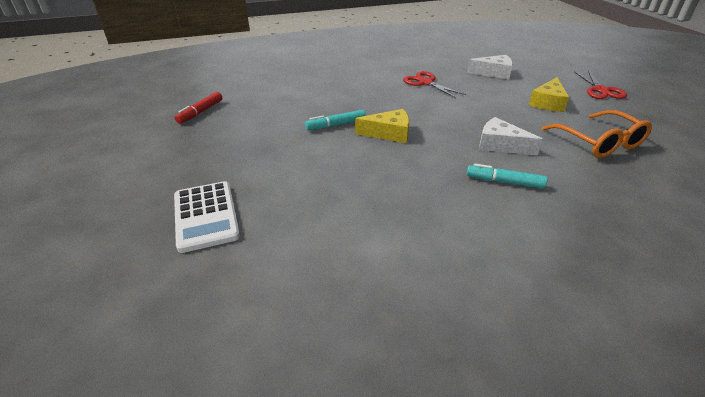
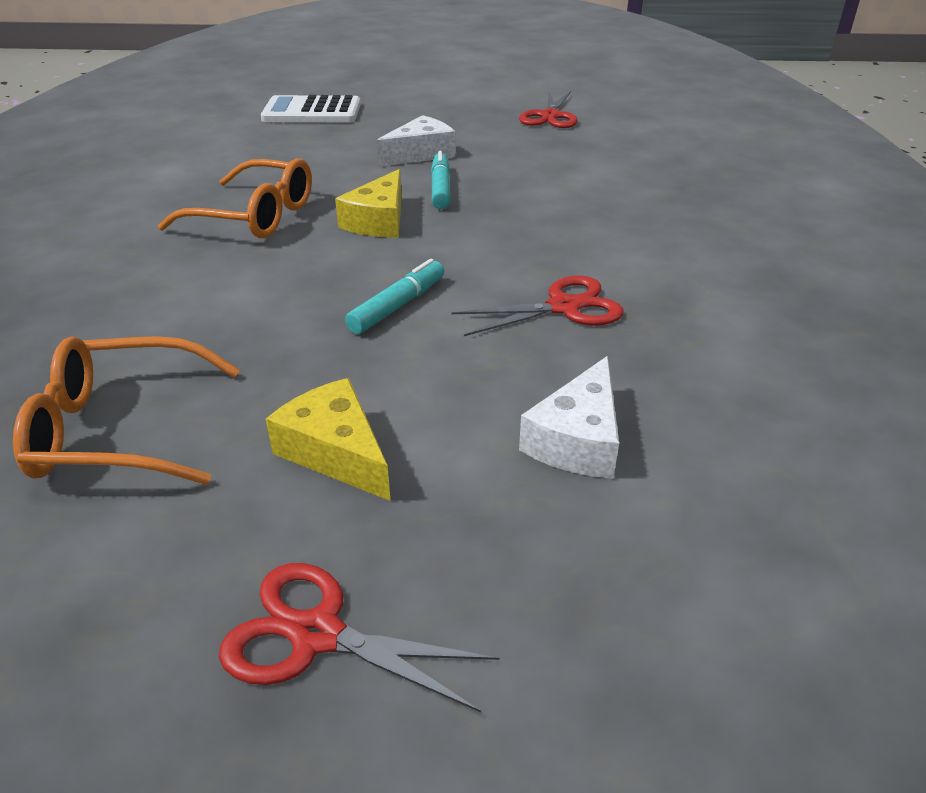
camera: 110 degrees right, 0 degrees up
red marker [175,92,222,124] -> red scissors [519,91,578,128]
turquoise marker [467,164,547,189] -> turquoise marker moved to [345,259,444,334]
white cheese [479,117,543,155] -> white cheese moved to [377,115,455,167]
none -> orange glasses [158,158,312,238]

